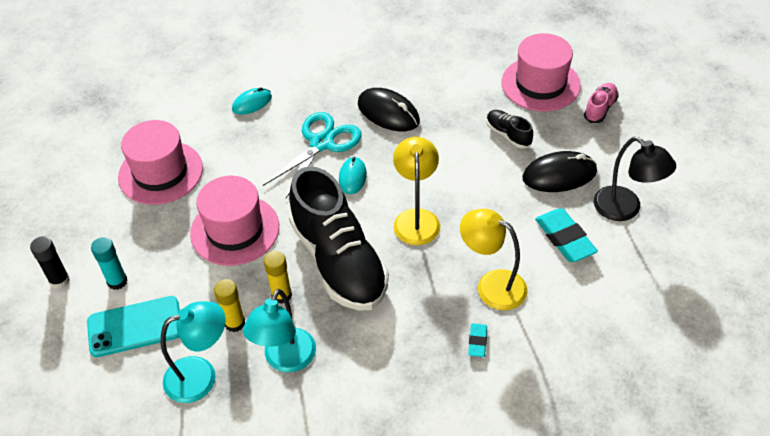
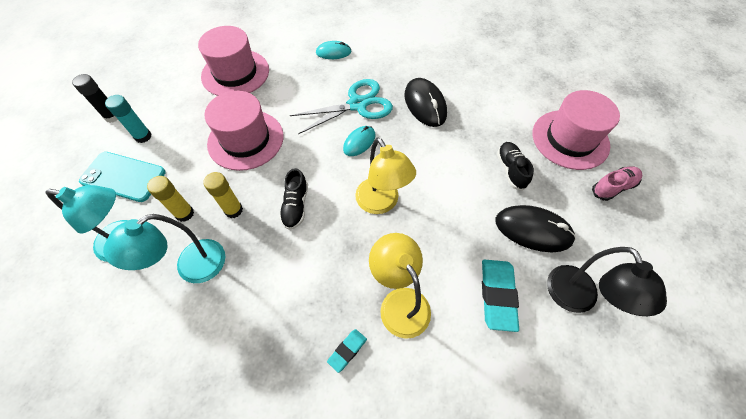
camera: 30 degrees right, 10 degrees up
black shoe [289,166,389,311] -> black shoe [279,168,308,230], size x0.42
yellow lamp [393,137,440,245] -> yellow lamp turned 120 degrees clockwise [355,137,416,214]

